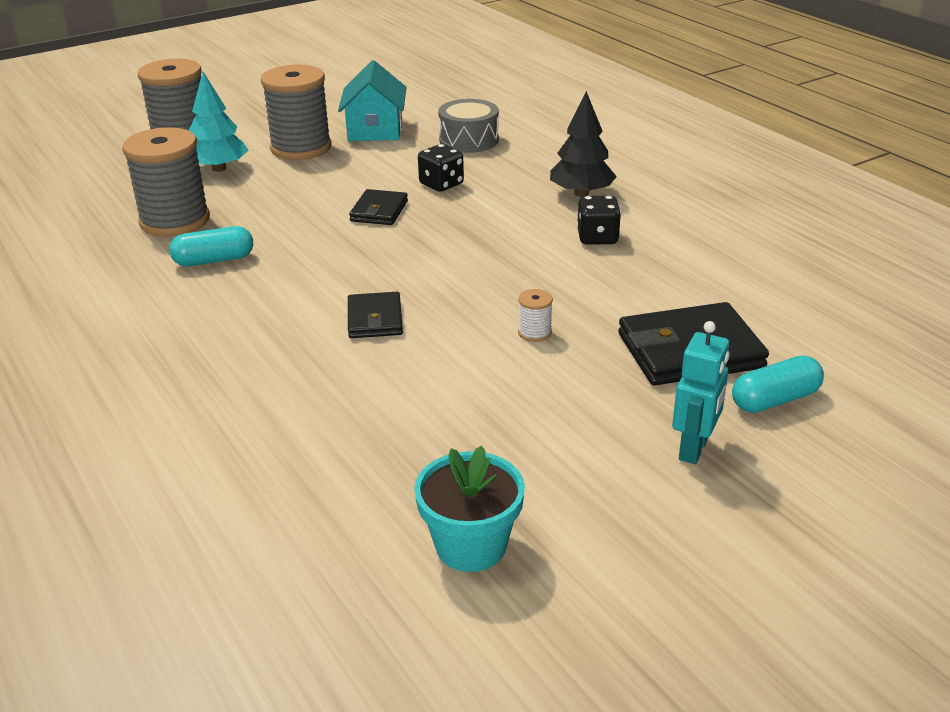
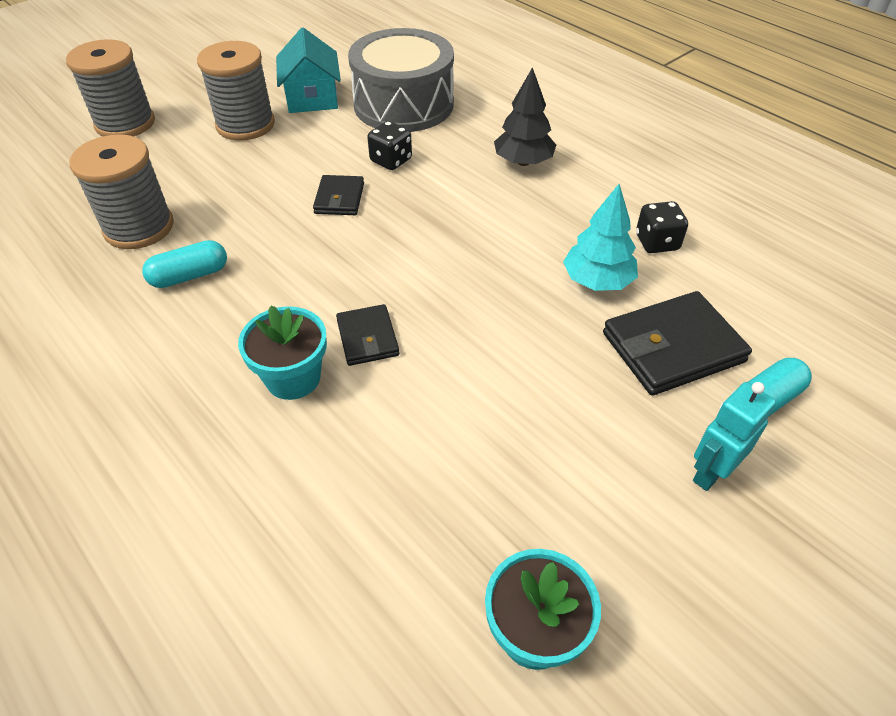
camera: 10 degrees left, 15 degrees up
turquoise tree [189,72,249,172] -> turquoise tree moved to [563,184,638,291]
grey drum [438,99,499,153] -> grey drum [348,28,454,132], size x1.80
white spool [518,289,553,342] -> none
black dice [577,196,621,245] -> black dice moved to [636,201,688,253]
turquoise robot [672,321,730,464] -> turquoise robot turned 150 degrees counterclockwise [693,382,776,491]
none -> turquoise flower pot [238,305,327,400]

